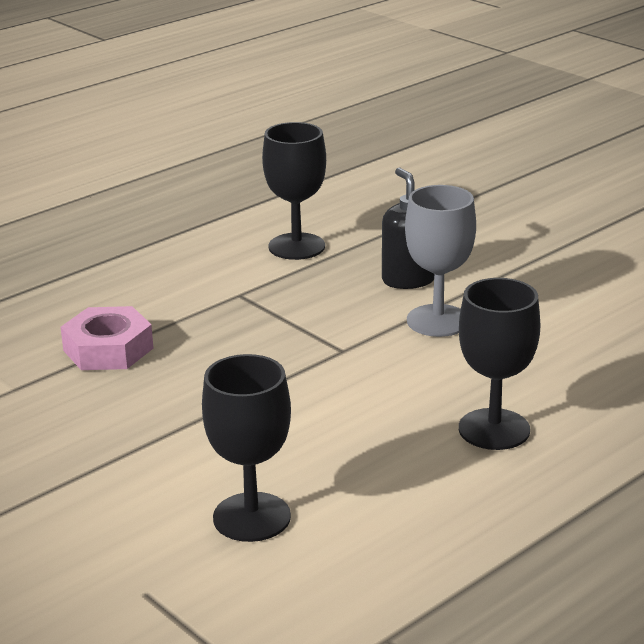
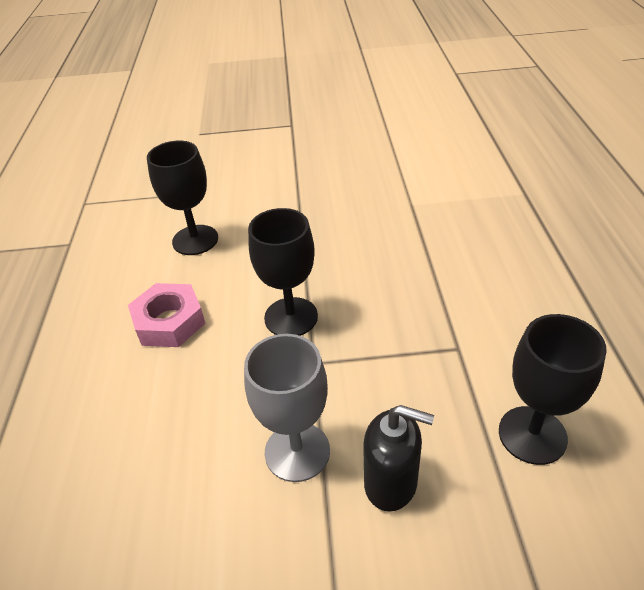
camera: 130 degrees right, 15 degrees up
pink nut [61,306,153,370] -> pink nut moved to [128,283,206,347]
black goblet [459,278,540,450] -> black goblet moved to [248,208,318,336]

